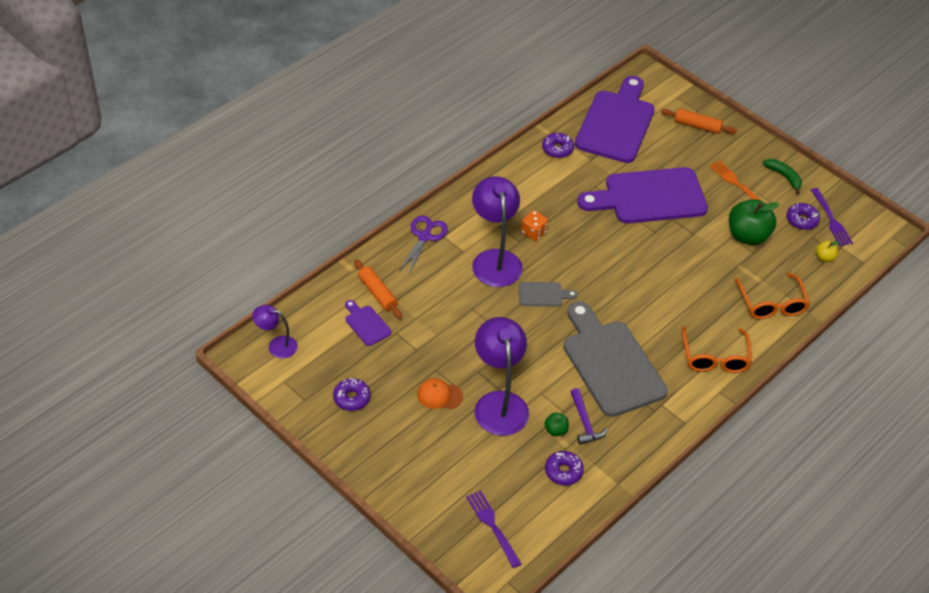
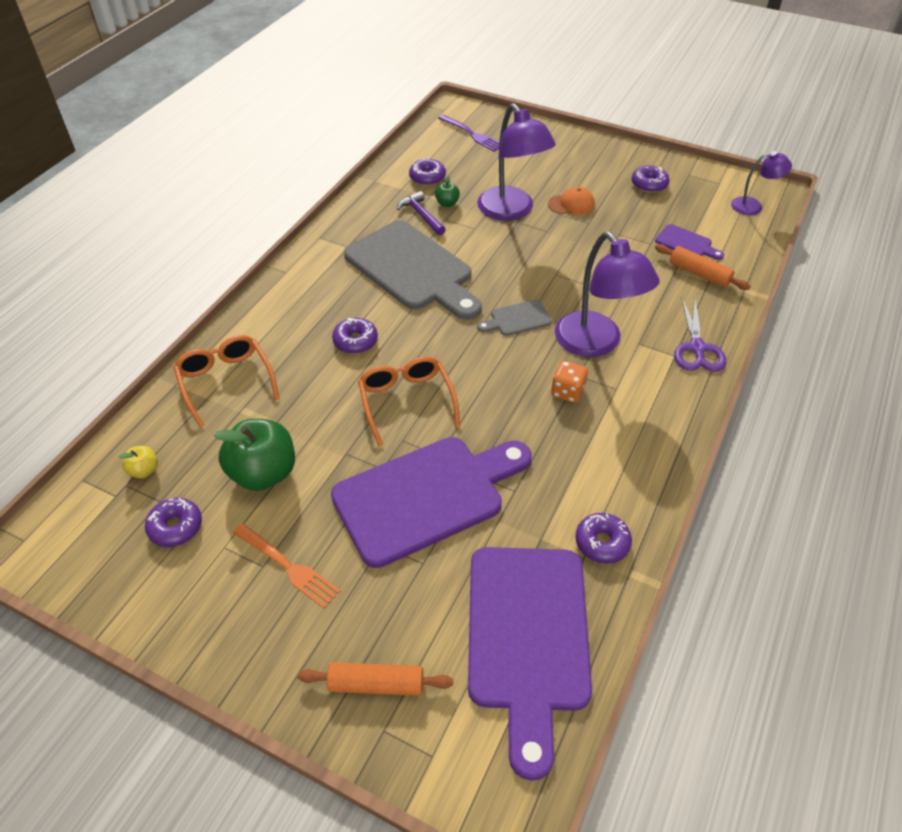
camera: 165 degrees right, 0 degrees up
orange glasses [682,326,752,373] -> orange glasses moved to [358,356,460,447]
green banana [763,159,802,194] -> none
purple fork [811,188,853,246] -> none
none -> purple donut [332,318,378,354]

